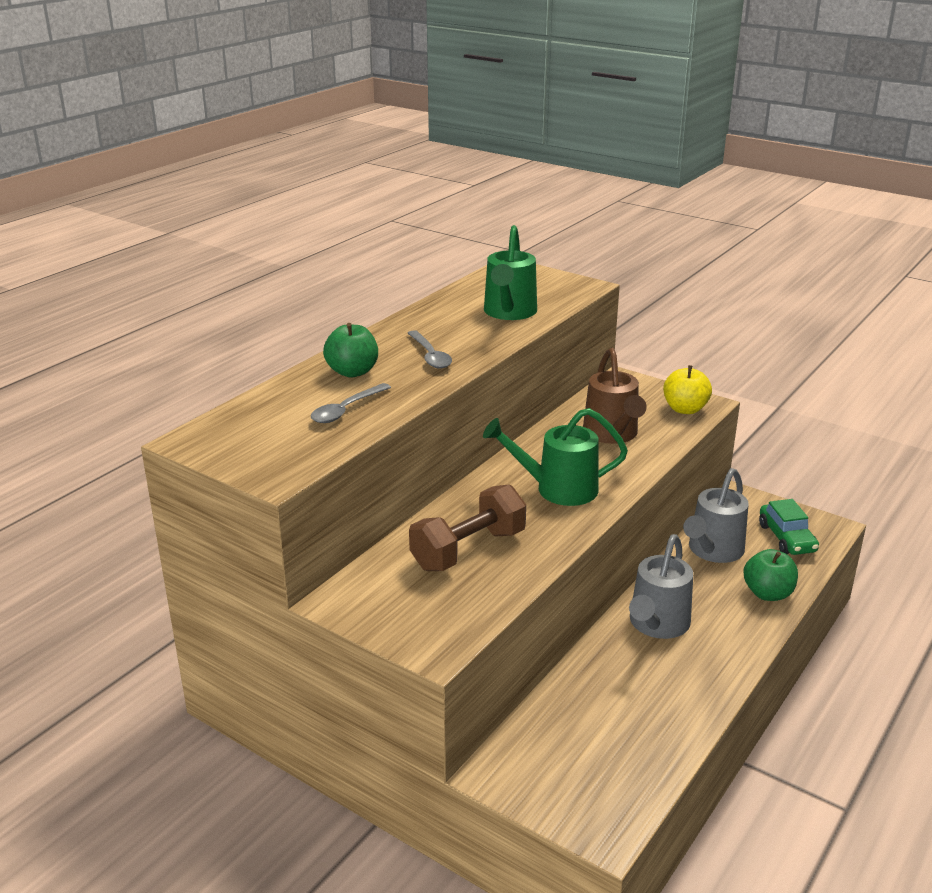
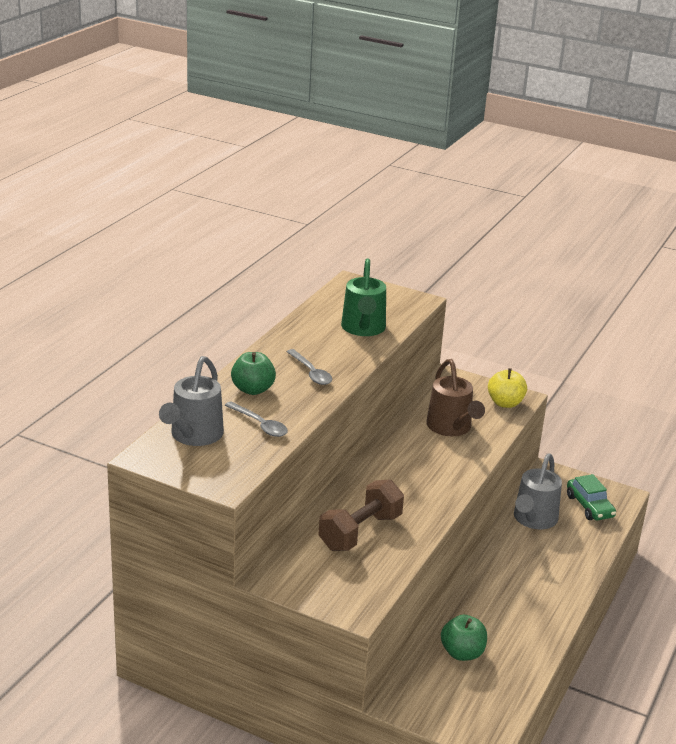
camera: 10 degrees left, 0 degrees up
grey spoon [311,383,391,423] -> grey spoon turned 75 degrees counterclockwise [225,401,288,437]
green watering can [483,408,628,506] -> none
grey watering can [629,534,693,639] -> grey watering can moved to [159,356,224,446]
green apple [743,549,798,601] -> green apple moved to [441,615,487,661]

